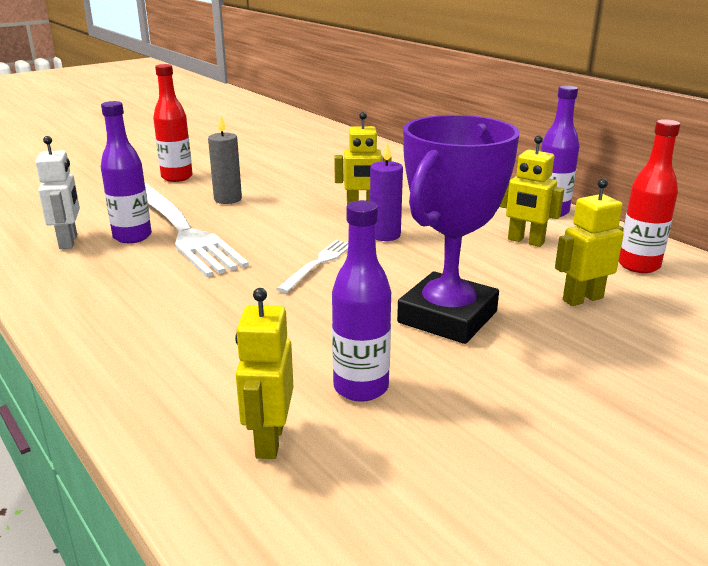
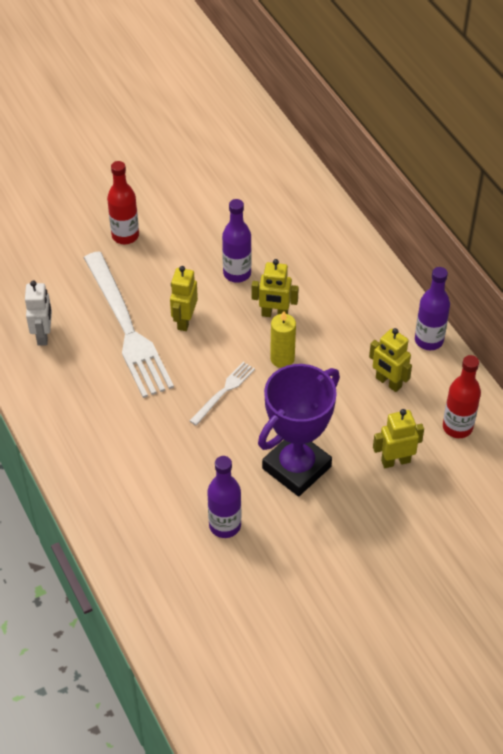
camera: 10 degrees right, 25 degrees up
purple bottle [101,101,152,243] -> purple bottle moved to [222,199,252,283]
grey candle [208,115,242,204] -> none
yellow robot [235,288,293,459] -> yellow robot moved to [170,266,198,331]
purple candle [370,142,403,241] -> yellow candle [270,311,296,368]

